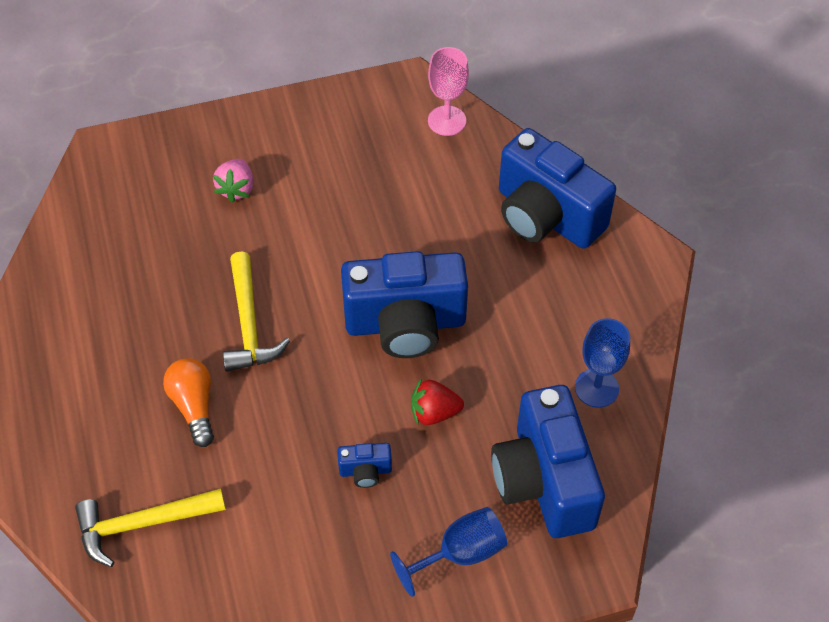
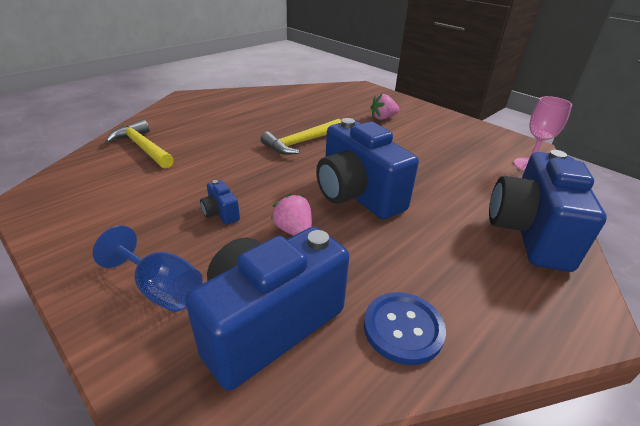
camera: 60 degrees right, 20 degrees down
orange light bulb [163,358,214,447] -> none
red strawberry [411,379,464,425] -> pink strawberry [271,193,312,236]
blue goblet [575,318,630,408] -> blue button [364,292,446,365]

